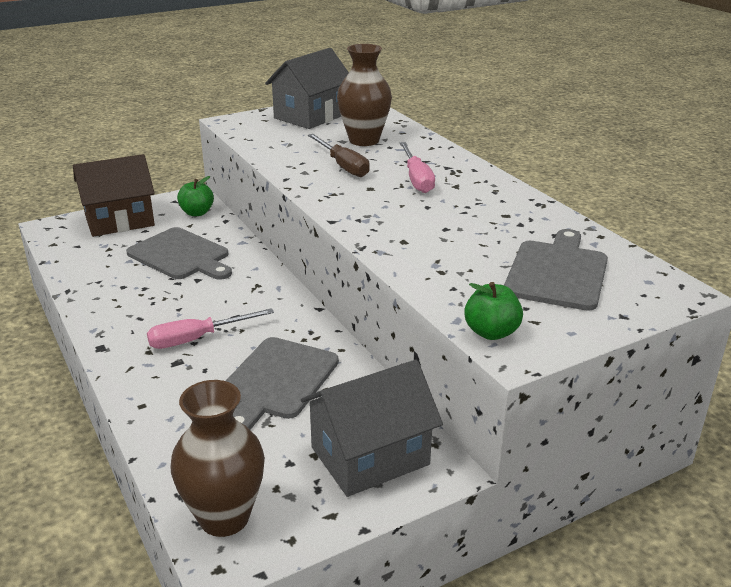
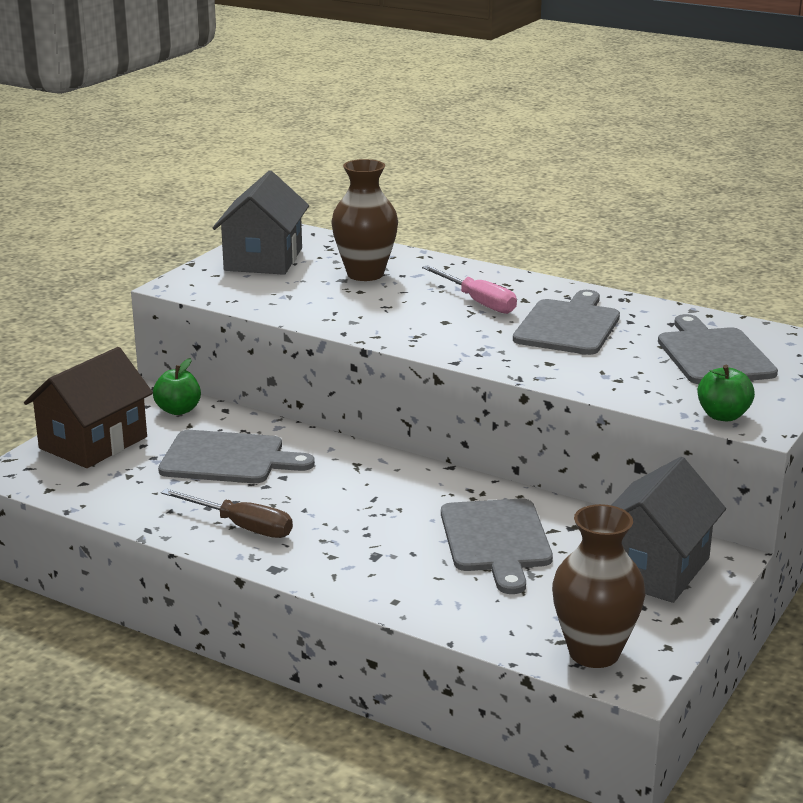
camera: 30 degrees left, 5 degrees down
pink screwdriver [147,308,274,349] -> none
brown screwdriver [308,134,370,177] -> brown screwdriver moved to [161,489,293,538]
none -> grey cutting board [513,290,620,355]

